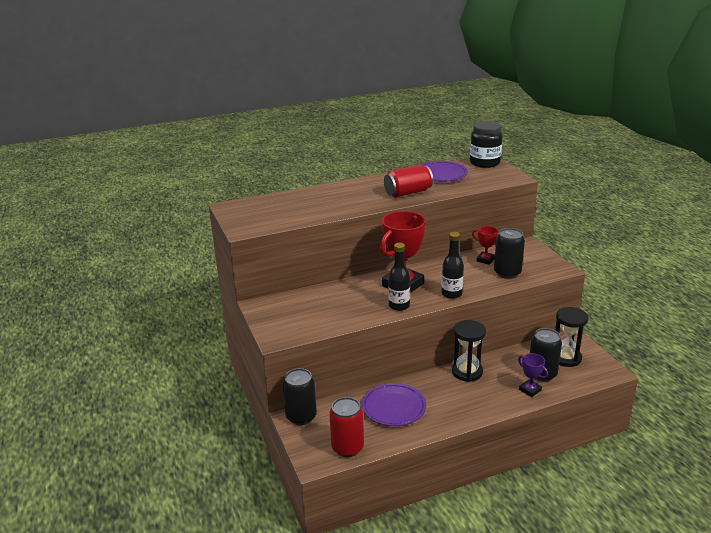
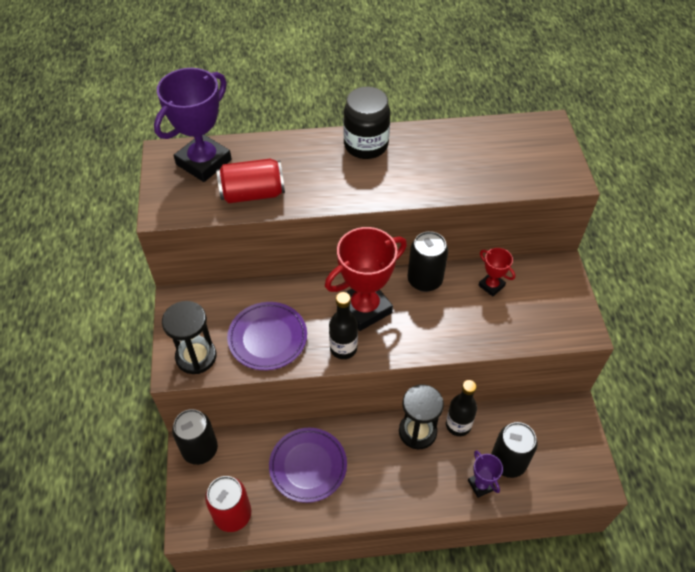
camera: 15 degrees right, 25 degrees up
red can [384,165,433,197] -> red can moved to [216,159,285,203]
purple plate [419,161,468,182] -> purple plate moved to [227,302,307,370]
black bottle [442,232,464,299] -> black bottle moved to [446,380,477,436]
black jar [470,121,503,168] -> black jar moved to [343,87,390,159]
black can [494,228,525,279] -> black can moved to [407,231,448,292]
black hourglass [555,307,589,367] -> black hourglass moved to [162,301,216,374]
none -> purple trophy [154,68,232,182]

